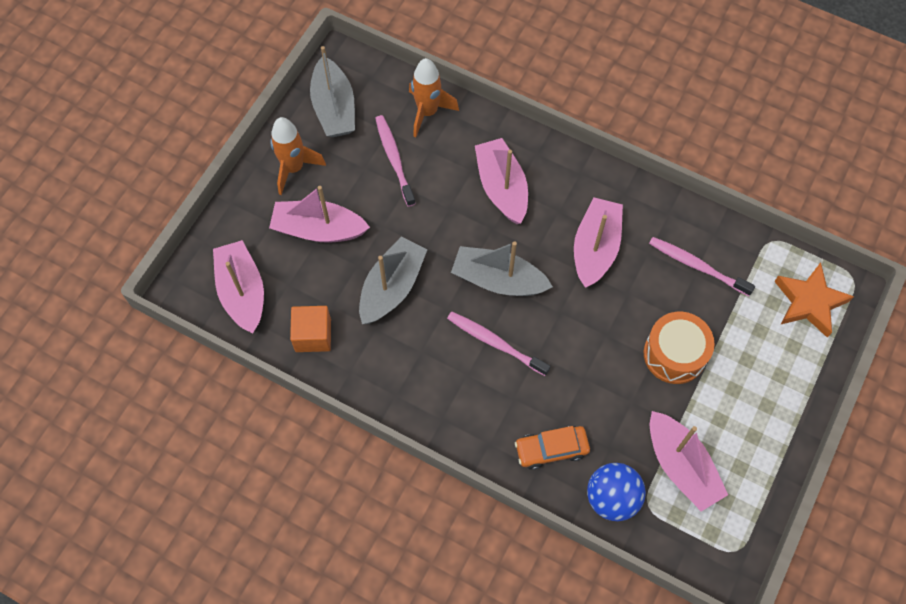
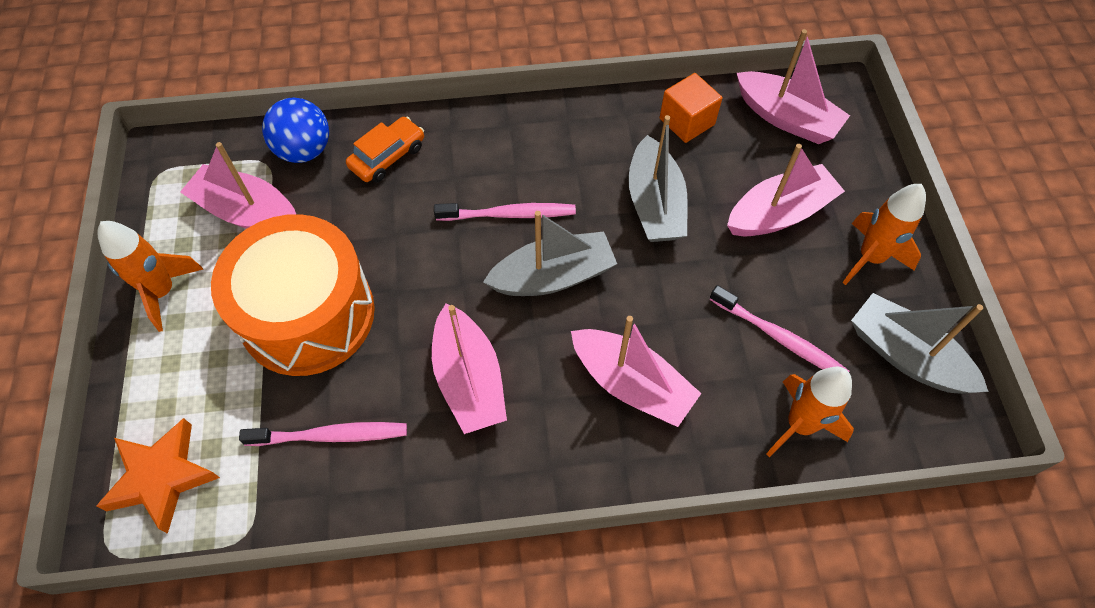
camera: 145 degrees right, 5 degrees down
orange drum [644,312,715,384] -> orange drum [211,214,375,376], size x1.65
none -> orange rocket [97,221,203,332]

